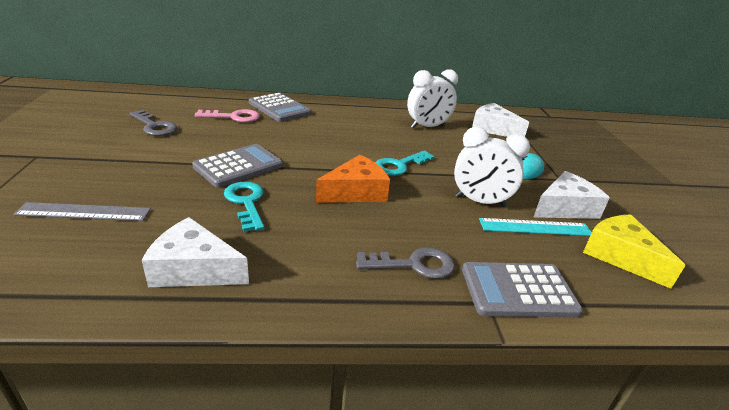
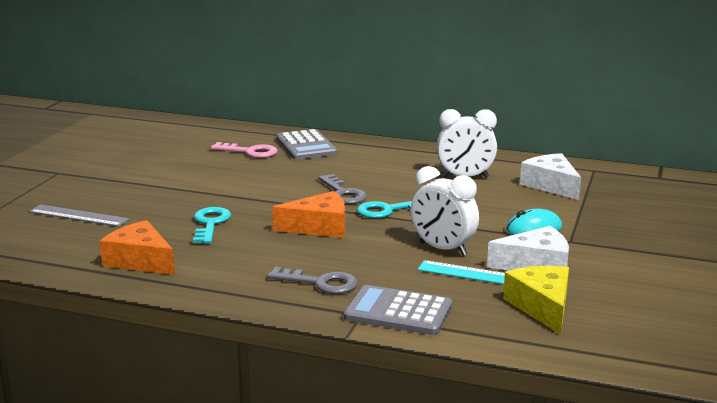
camera: 25 degrees right, 10 degrees down
grey key [129,110,177,136] -> grey key moved to [318,174,367,204]
white cheese [142,217,249,287] -> orange cheese [100,220,175,275]
grey calculator [192,144,283,187] -> none

